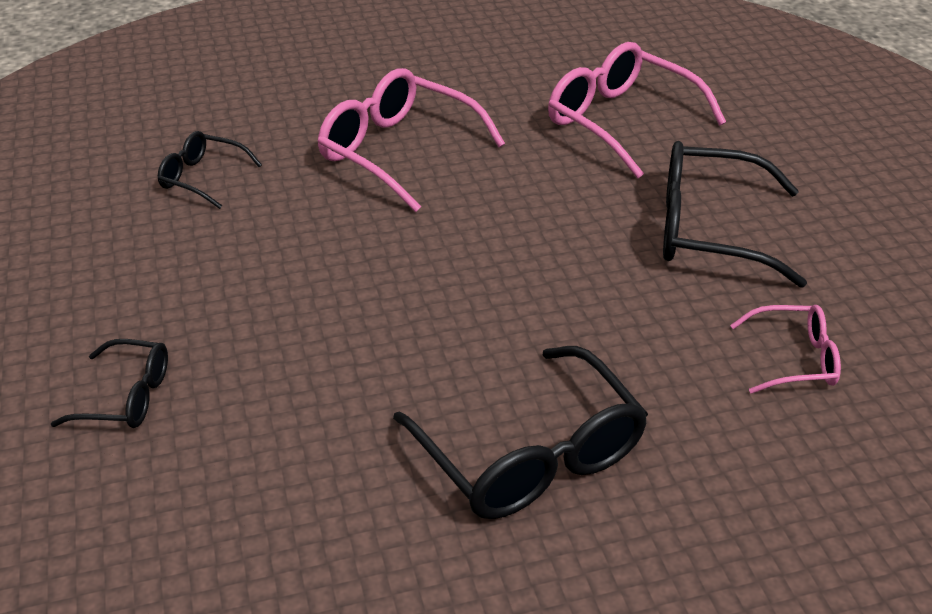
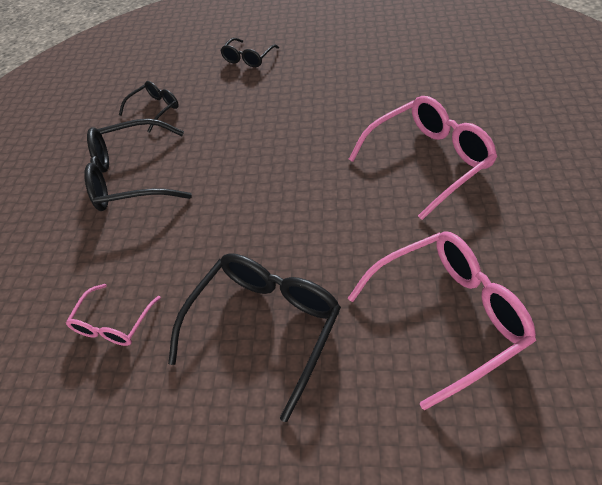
camera: 115 degrees right, 10 degrees up
black glasses [158,131,262,209] -> black glasses moved to [119,81,179,133]

